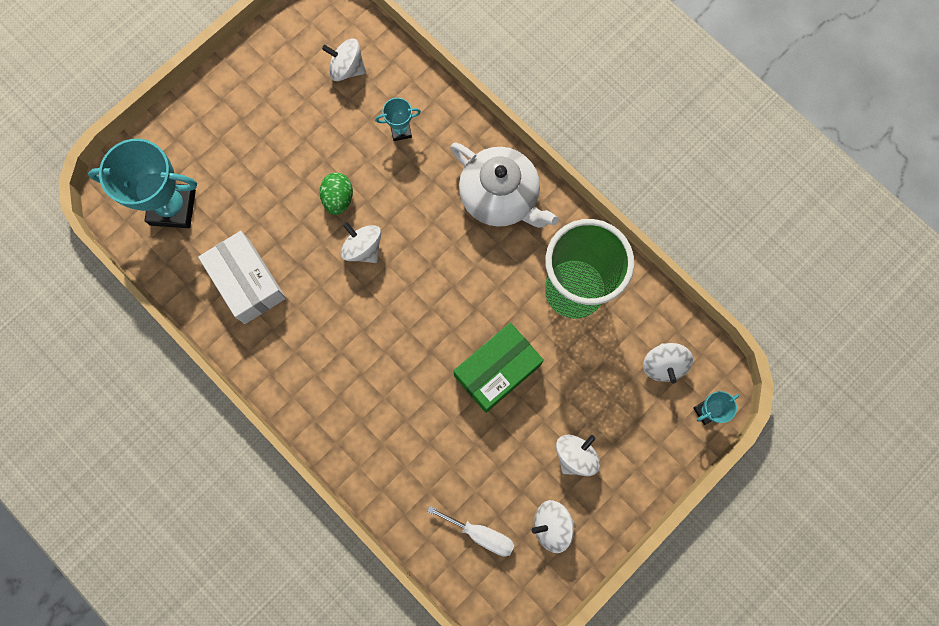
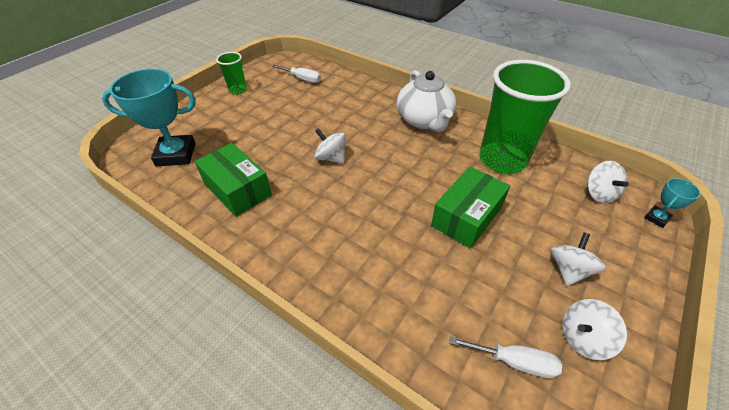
camera: 10 degrees left, 30 degrees down
white box [198,231,286,324] -> green box [195,143,272,217]
green egg [320,173,353,215] -> none
white spinning top [322,39,366,81] -> white screwdriver [272,65,321,83]
turquoise trophy [375,98,421,141] -> none
white teapot [450,142,559,228] -> white teapot turned 45 degrees clockwise [397,70,457,132]
none -> green cup [216,52,247,94]

